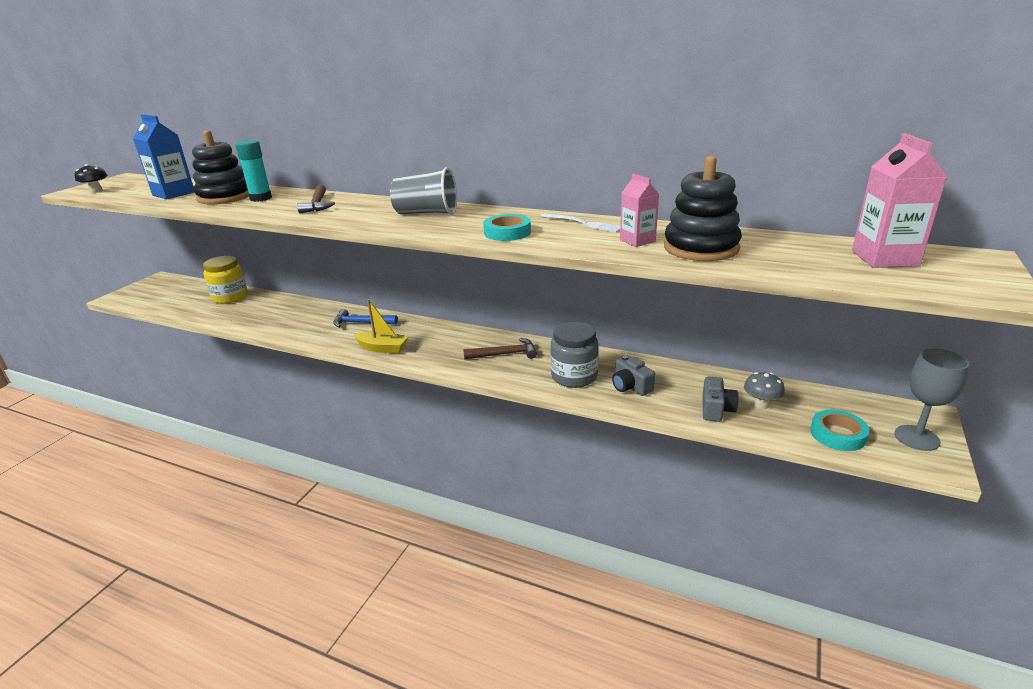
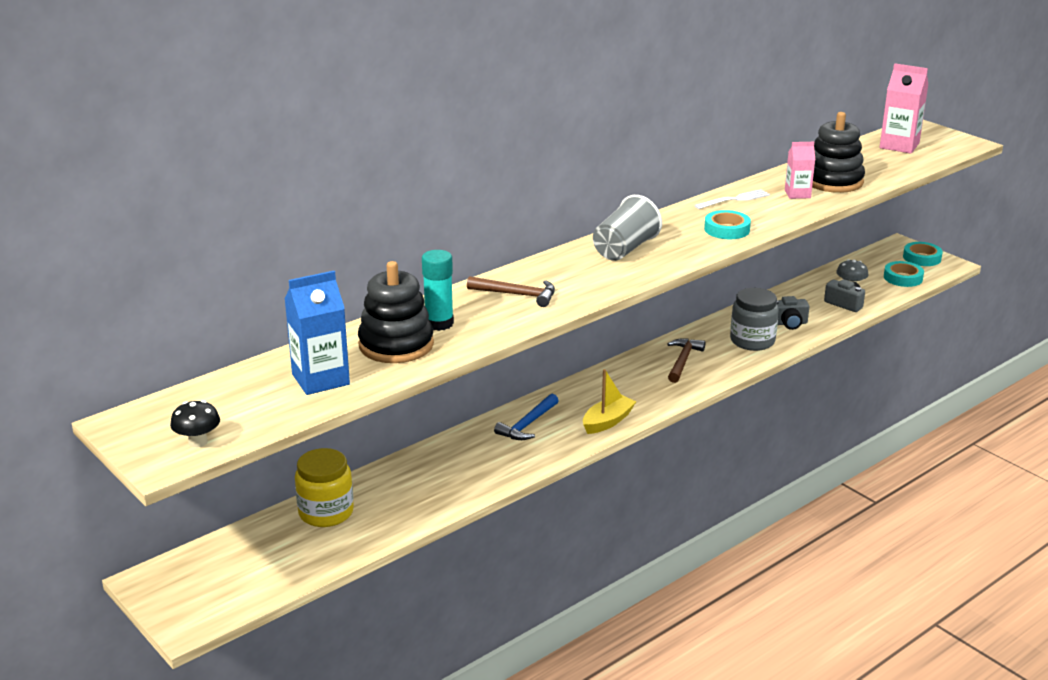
camera: 65 degrees left, 0 degrees up
grey goblet [894,349,969,451] -> turquoise tape [903,242,943,266]

